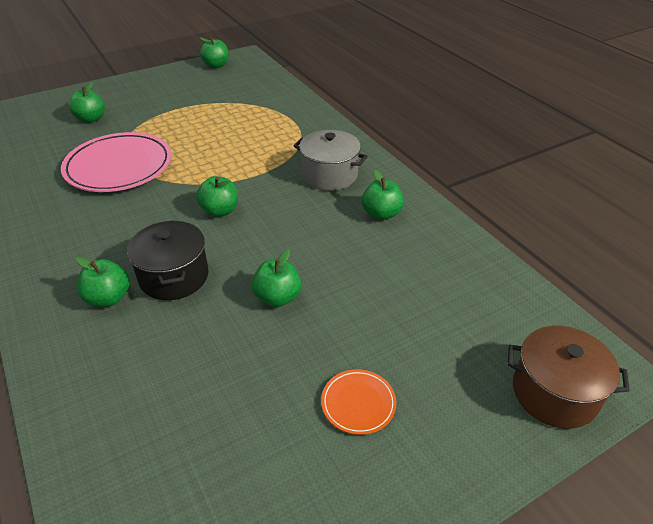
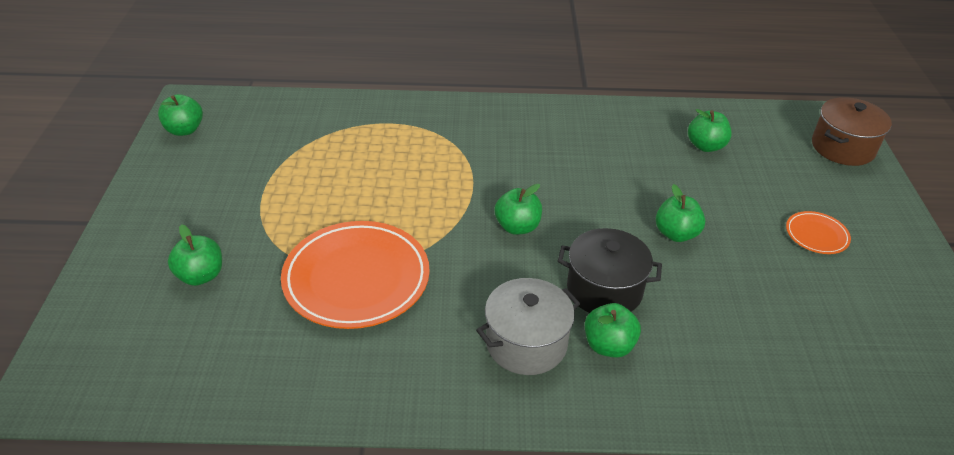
camera: 60 degrees left, 0 degrees up
pink plate [61,132,172,192] -> orange plate [281,221,430,329]
grey pot [293,130,368,191] -> grey pot moved to [476,278,580,375]
green apple [362,170,404,220] -> green apple moved to [688,109,732,152]

